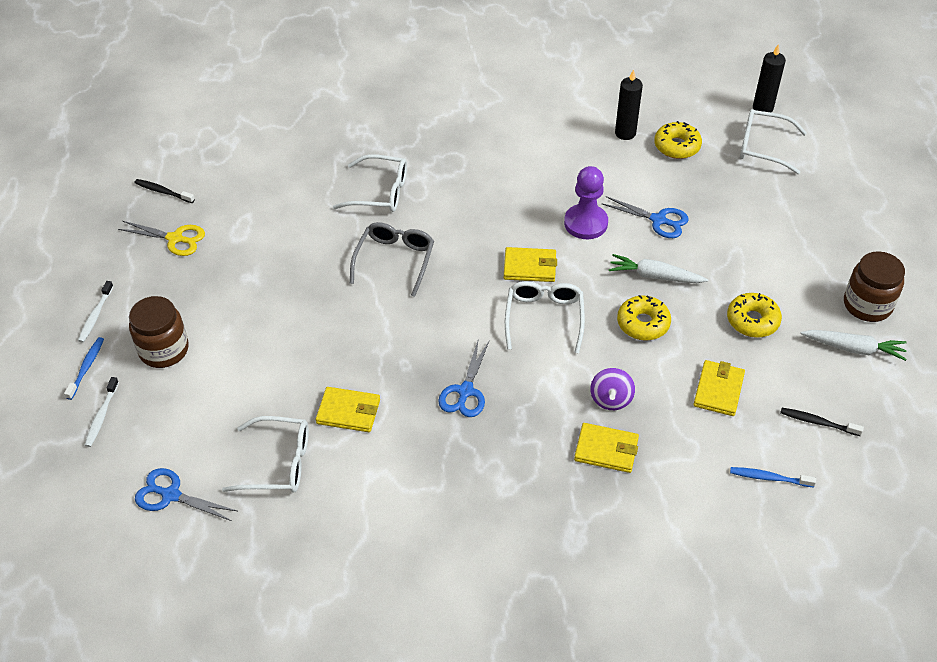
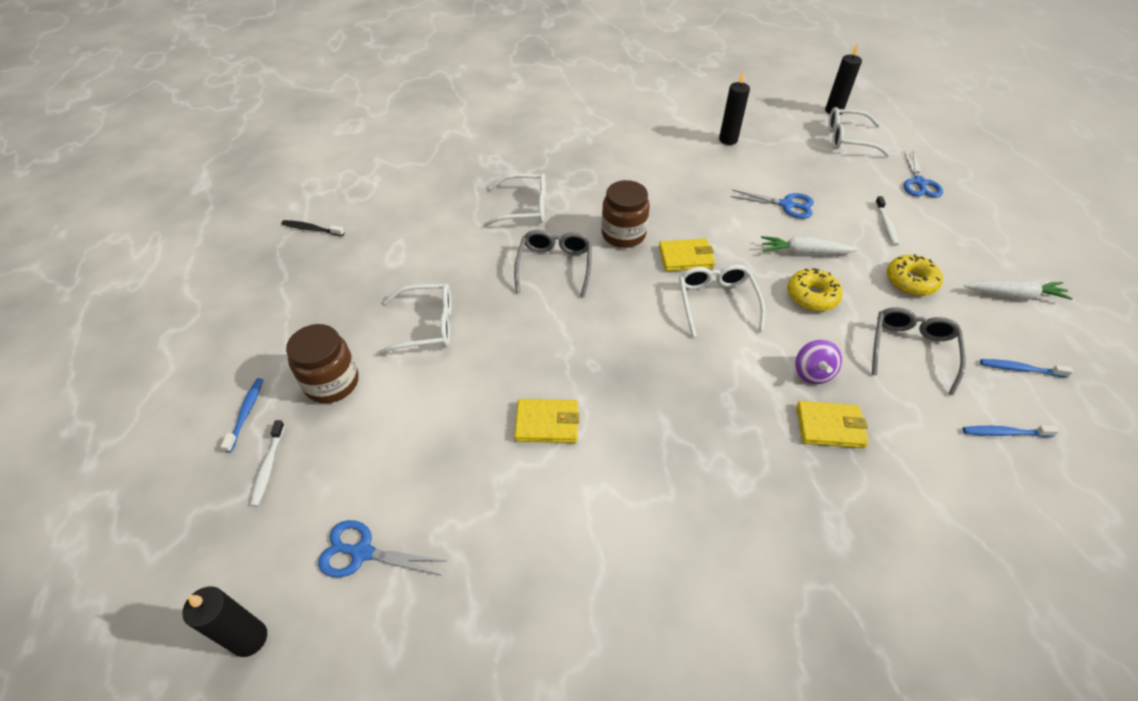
camera: 10 degrees left, 0 degrees up
white toothbrush [78,281,114,343] -> white toothbrush moved to [875,196,899,246]
yellow scissors [118,221,205,256] -> none
white glasses [222,416,309,493] -> white glasses moved to [376,284,452,356]
blue scissors [438,338,490,417] -> blue scissors moved to [904,150,943,198]
purple pawn [564,166,608,239] -> none
yellow donut [654,121,702,159] -> none
yellow wallet [693,360,745,416] -> grey glasses [872,307,966,395]
black toothbrush [780,408,864,436] -> blue toothbrush [980,359,1073,377]
brown jar [844,251,905,322] -> brown jar moved to [601,180,650,248]
none -> black candle [182,587,267,657]

